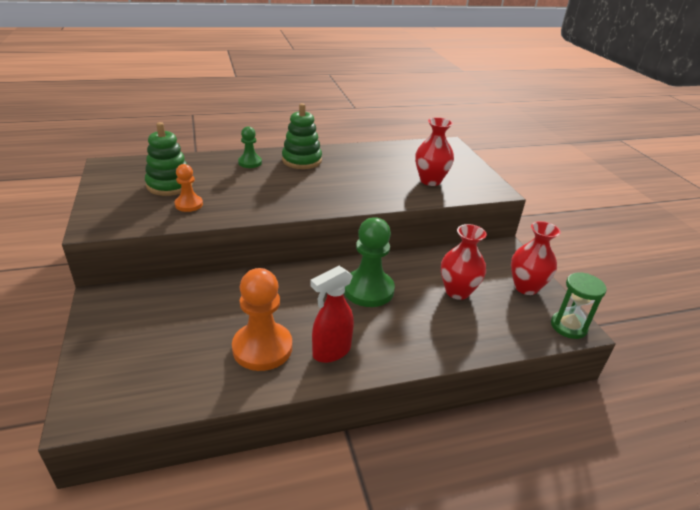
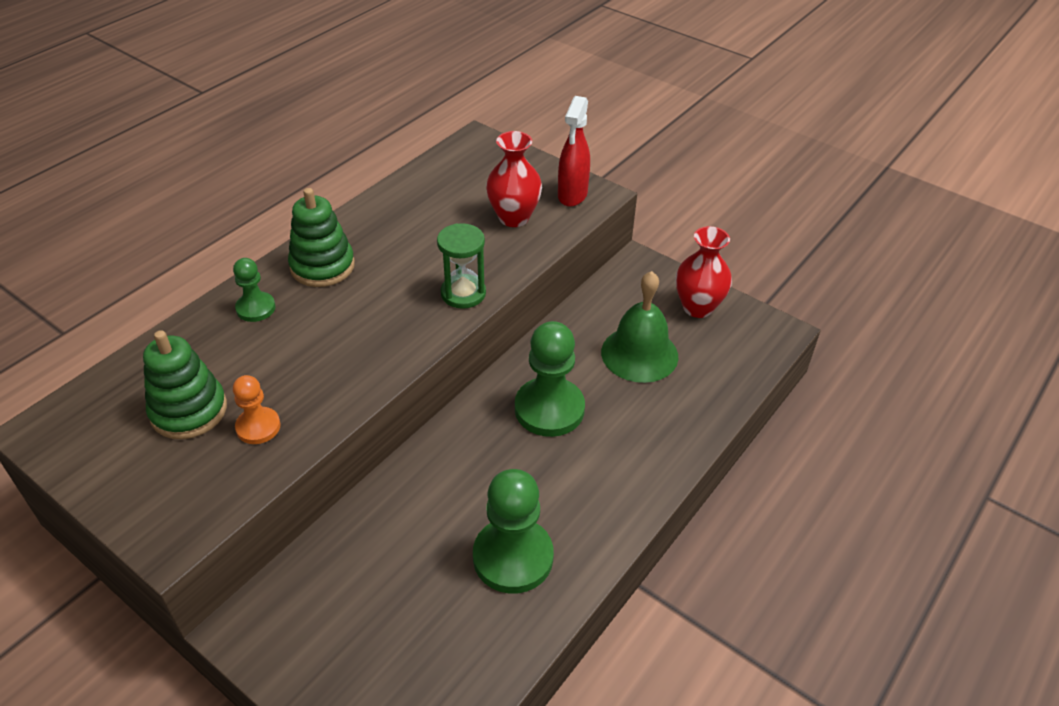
camera: 35 degrees left, 10 degrees up
orange pawn [232,268,292,371] -> green pawn [473,469,554,594]
red spray bottle [310,266,354,363] -> red spray bottle moved to [558,96,590,207]
red vase [441,224,487,300] -> green bell [601,271,678,383]
green hourglass [551,272,607,339] -> green hourglass moved to [437,223,486,309]

